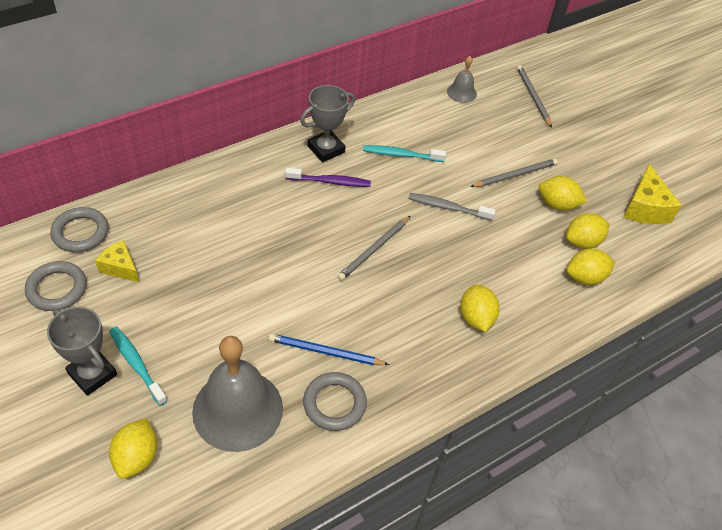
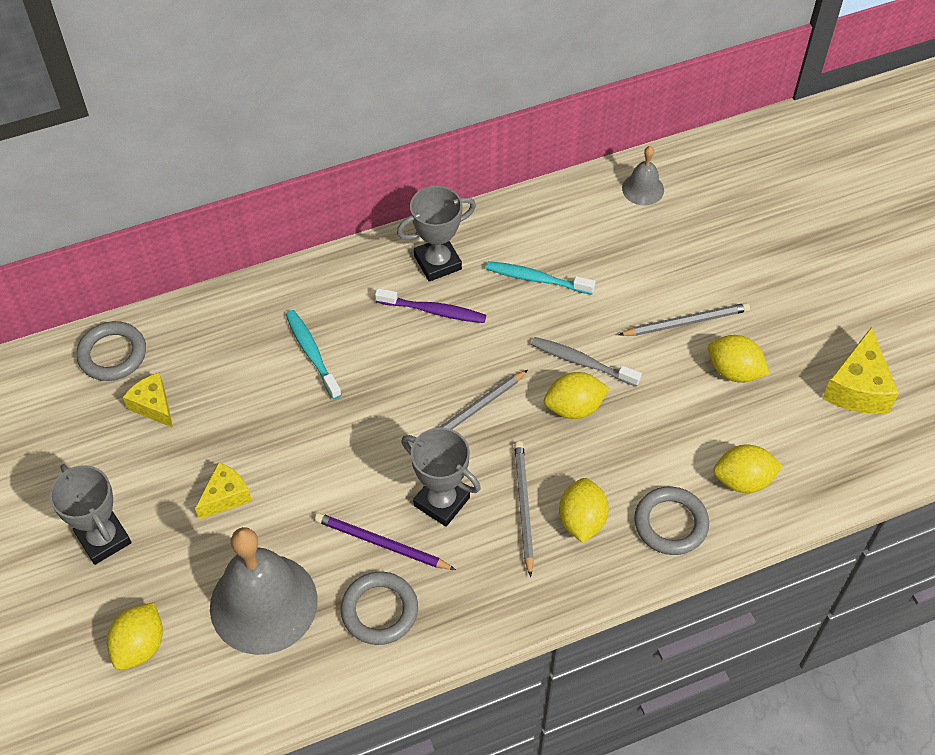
camera: 15 degrees right, 5 degrees up
grey ring [25,261,86,311] -> grey ring moved to [634,487,709,555]
turquoise toothbrush [109,326,167,406] -> turquoise toothbrush moved to [285,310,342,399]
blue pencil [269,334,389,365] -> purple pencil [315,513,456,570]
grey pencil [517,65,552,128] -> grey pencil moved to [514,441,534,577]
yellow lemon [566,213,610,249] -> yellow lemon moved to [544,372,609,419]
none -> yellow cheese [195,462,252,520]
none -> grey trophy [401,428,481,527]

